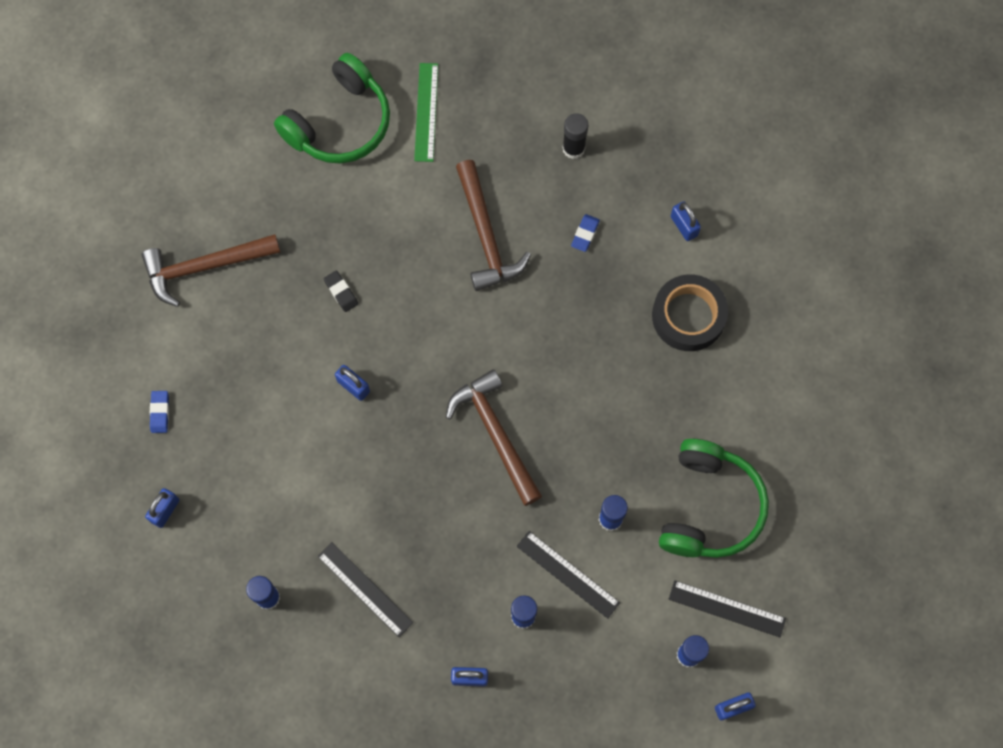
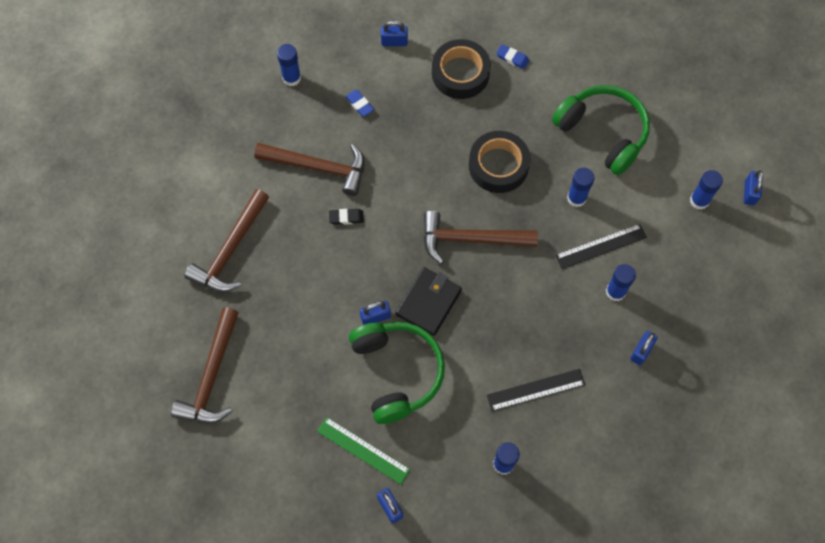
camera: 60 degrees left, 5 degrees down
blue eraser [150,391,169,433] -> blue eraser moved to [496,44,529,69]
green headphones [274,53,390,164] -> green headphones moved to [349,322,445,424]
black eraser [324,271,358,312] -> black eraser moved to [329,209,364,225]
green ruler [414,63,438,162] -> green ruler moved to [317,417,410,484]
black glue stick [562,113,588,159] -> blue glue stick [277,44,301,86]
black ruler [669,580,786,637] -> none
none -> brown hammer [184,189,269,292]
none -> black wallet [396,267,462,336]
none -> black tape [469,131,531,193]

